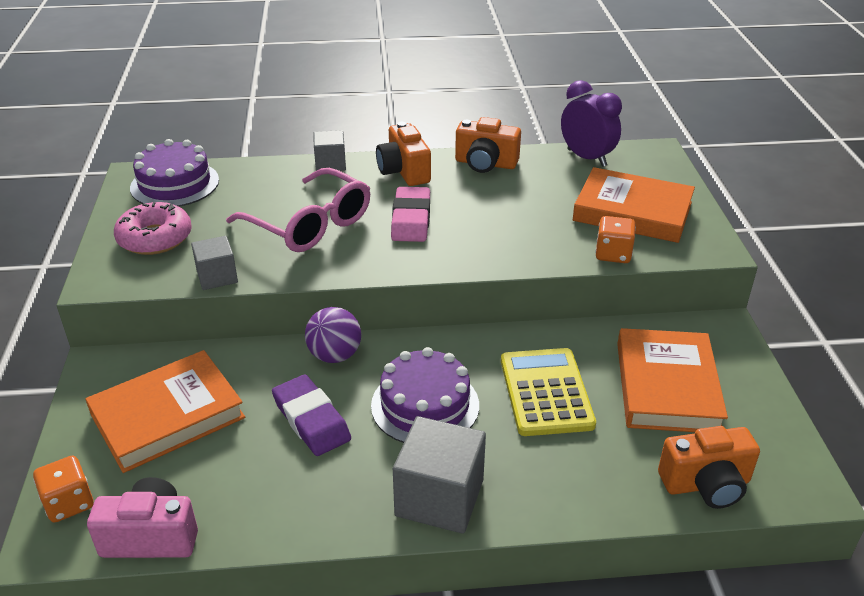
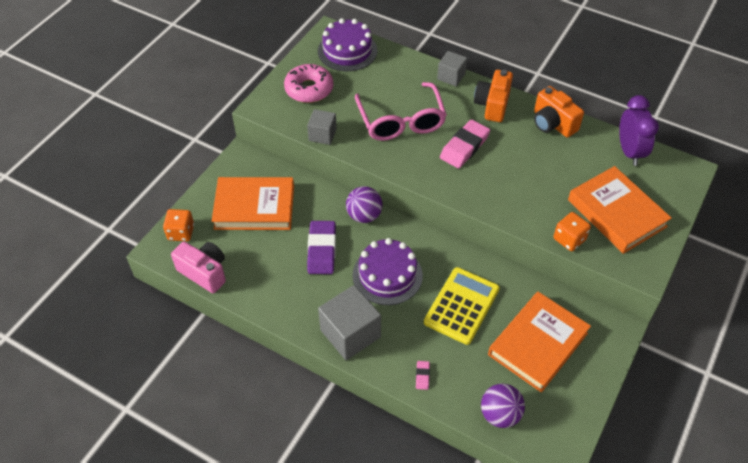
camera: 35 degrees right, 15 degrees up
orange camera [658,426,760,509] -> purple ball [481,384,525,428]
none -> pink eraser [416,361,430,390]

